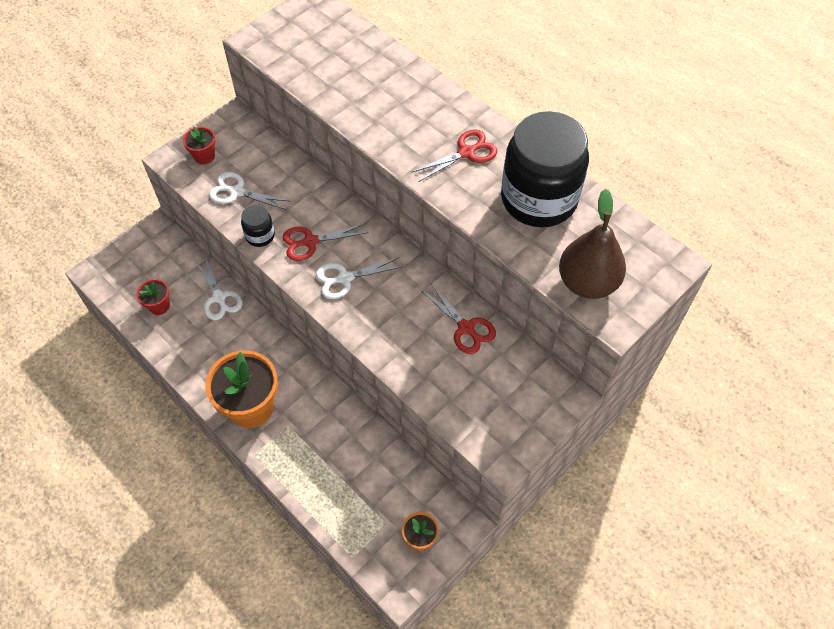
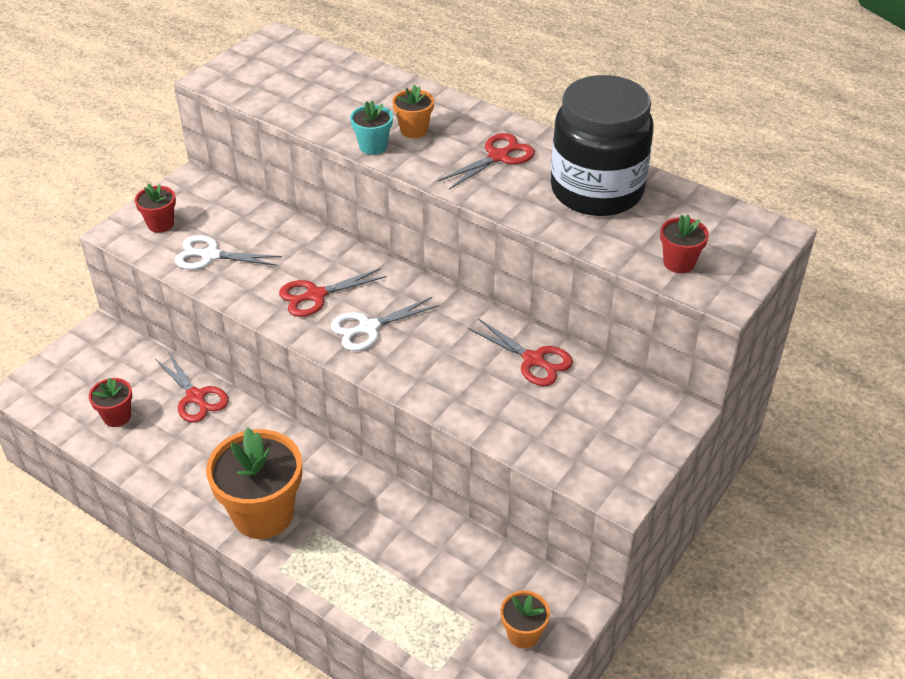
camera: 10 degrees left, 15 degrees down
white scissors [195,256,242,320] -> red scissors [155,352,229,423]
black jar [241,205,275,247] -> none
brown pear [559,189,626,299] -> red flower pot [660,214,709,273]
none -> turquoise flower pot [350,100,393,155]
none -> orange flower pot [392,85,434,138]

